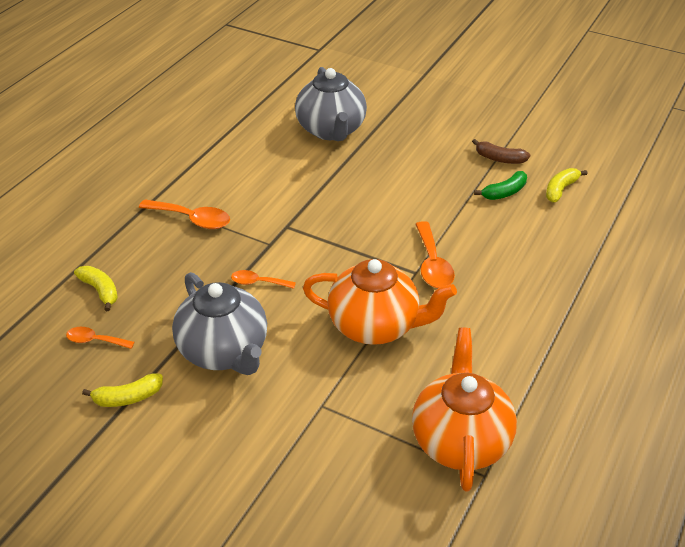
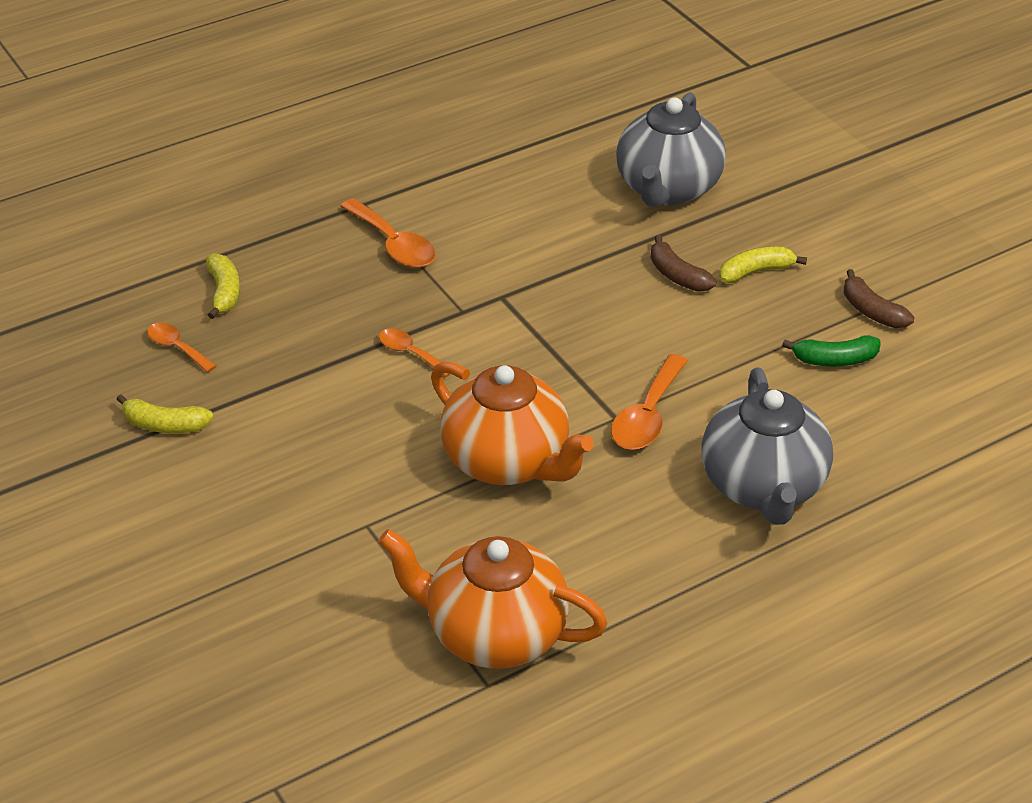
camera: 30 degrees right, 0 degrees up
grey teapot [172,272,267,375] -> grey teapot moved to [702,367,833,525]
orange teapot [412,328,517,492] -> orange teapot turned 105 degrees counterclockwise [378,529,608,669]
yellow banana [546,168,587,202] -> yellow banana moved to [719,247,807,283]
none -> brown banana [651,235,717,292]

